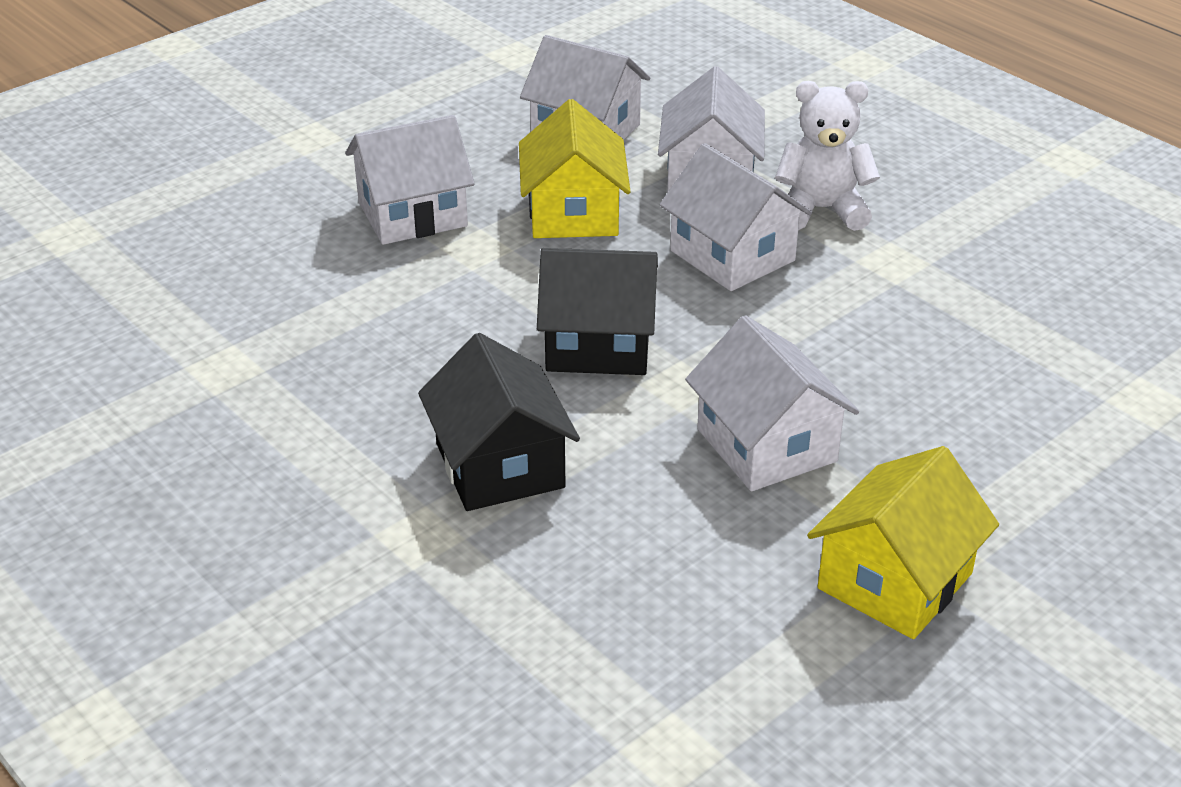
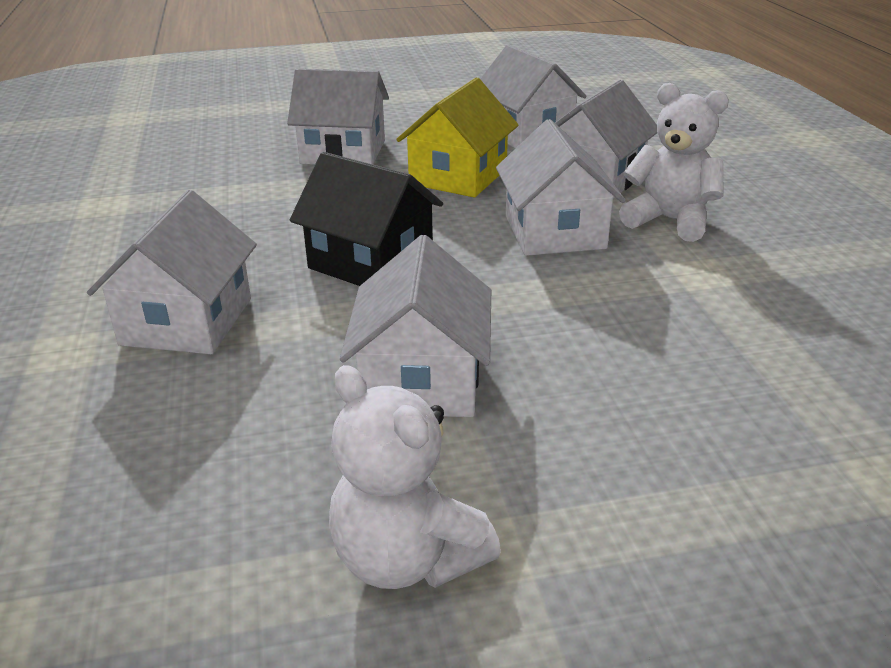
camera: 30 degrees right, 5 degrees down
black house [418,333,580,511] -> white house [87,190,257,354]
yellow house [807,446,999,639] -> white teddy bear [329,365,501,589]

